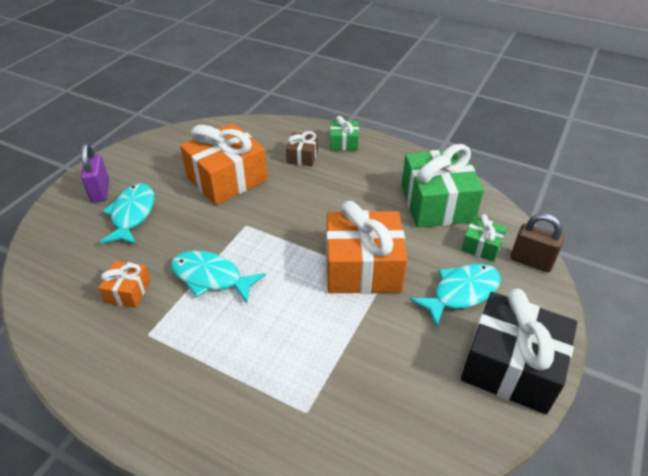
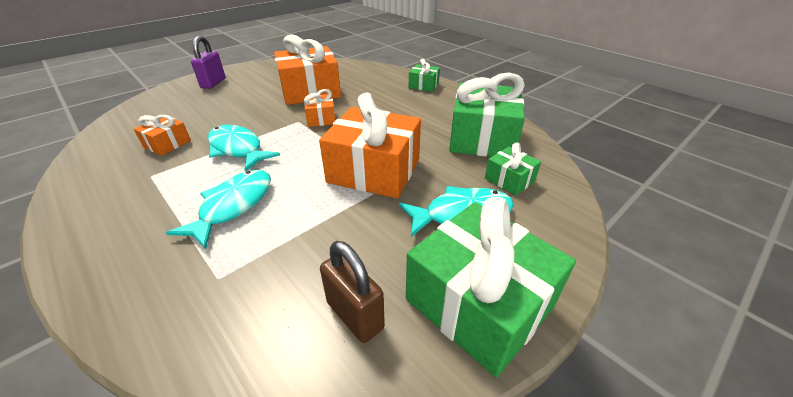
camera: 20 degrees right, 5 degrees down
turquoise fish [99,183,154,245] -> turquoise fish moved to [166,170,271,249]
brown gift [286,131,318,166] -> none
black gift [461,288,577,414] -> green gift [406,197,576,377]
brown padlock [510,213,564,272] -> brown padlock moved to [320,241,385,343]
none -> orange gift [304,89,335,127]

